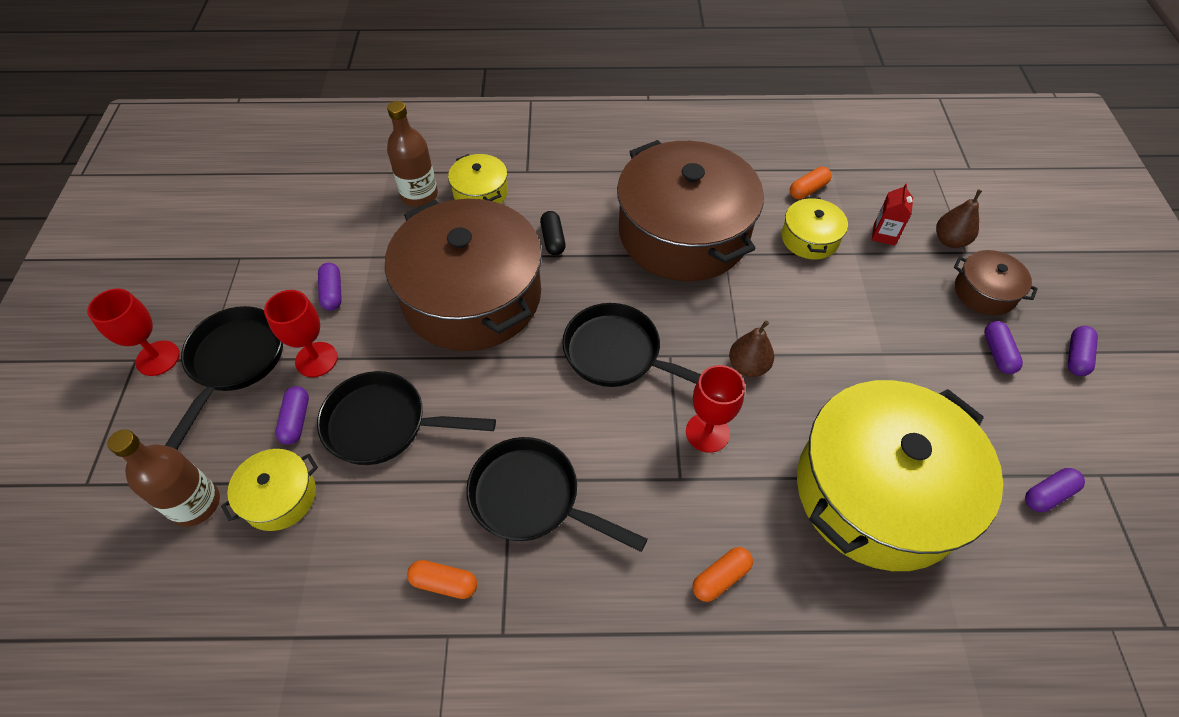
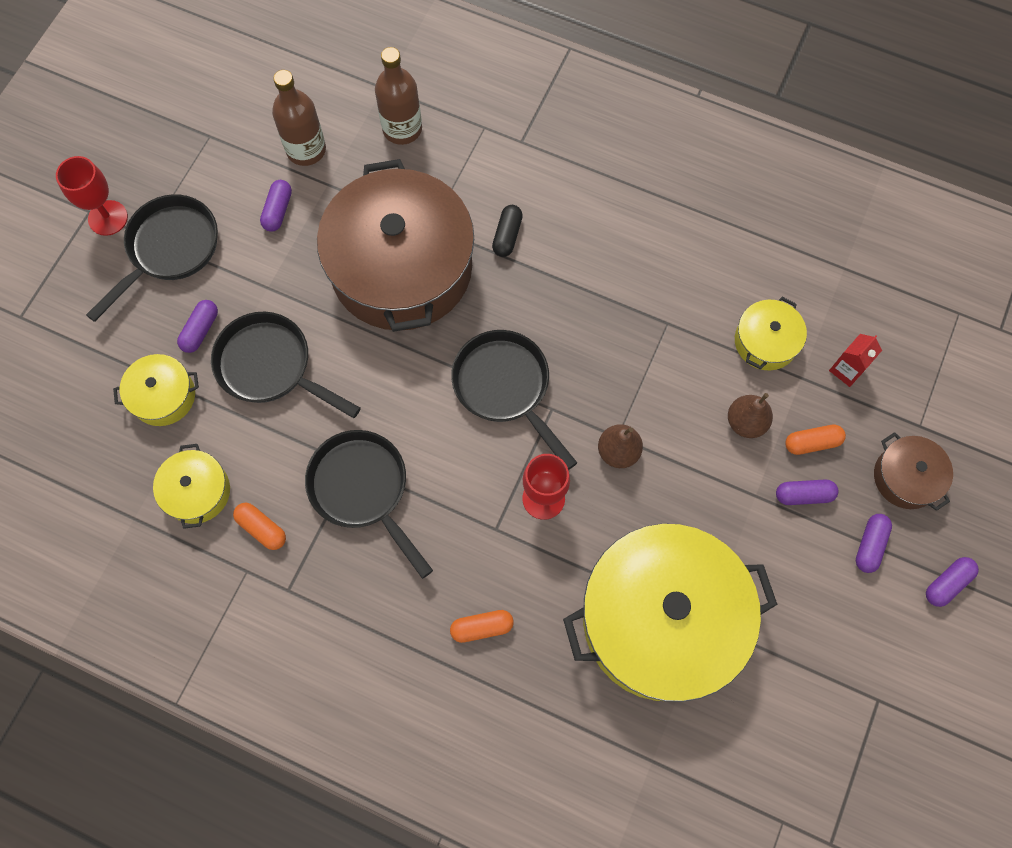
camera: 25 degrees right, 15 degrees up
brown bottle [107,430,220,527] -> brown bottle moved to [272,70,326,166]
red goblet [264,290,338,377] -> none
yellow pot [448,154,508,204] -> yellow pot moved to [153,444,230,529]
brown pot [617,140,764,281] -> none
orange capsule [790,167,832,199] -> orange capsule moved to [785,424,846,455]
brown pear [936,189,982,248] -> brown pear moved to [728,393,773,438]
purple capsule [1025,468,1085,512] -> purple capsule moved to [776,479,839,505]

